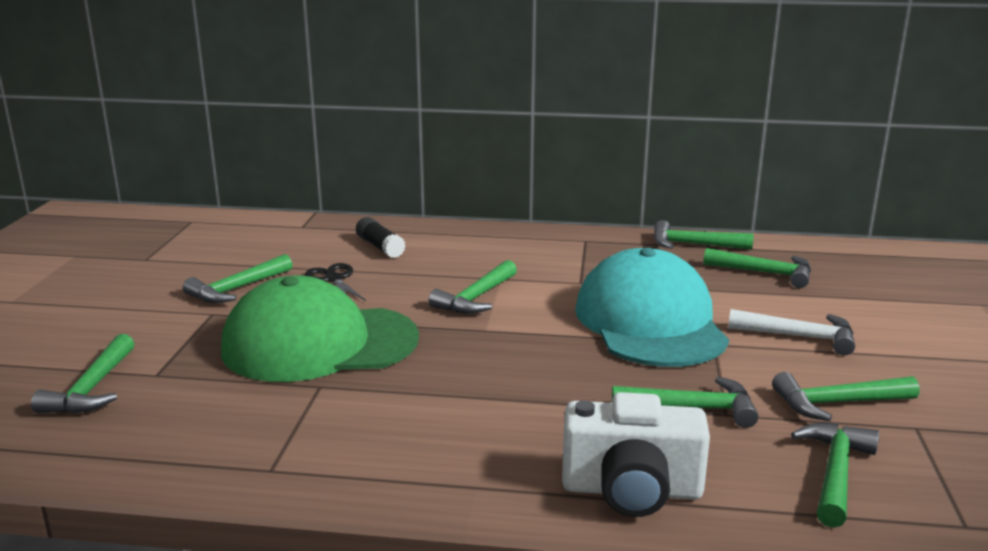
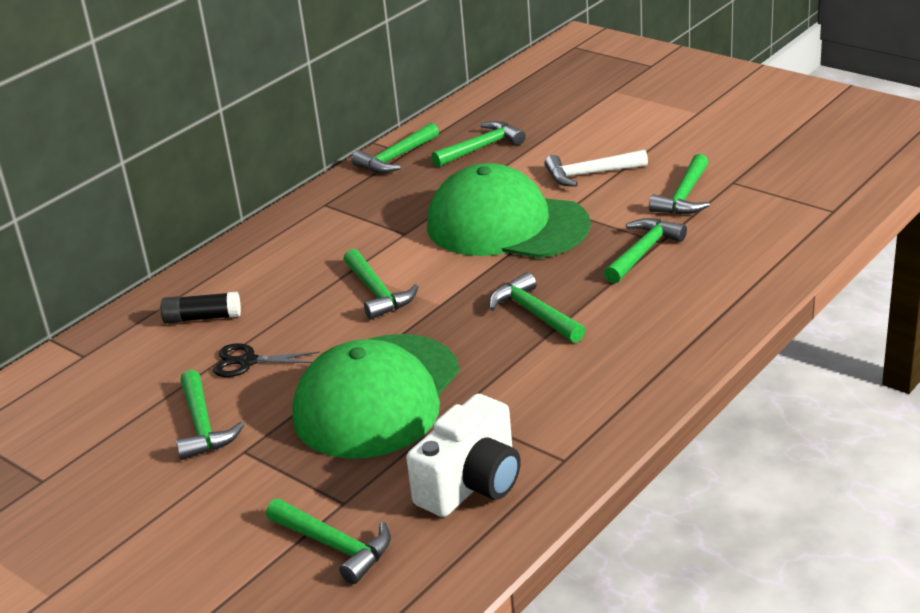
camera: 55 degrees left, 10 degrees up
white camera [562,392,710,517] -> white camera moved to [406,393,521,517]
turquoise cap [575,248,729,367] -> green cap [427,163,591,258]
white hammer [728,309,855,355] -> white hammer turned 150 degrees counterclockwise [544,150,648,187]
green hammer [791,423,879,528] -> green hammer moved to [489,272,585,343]

